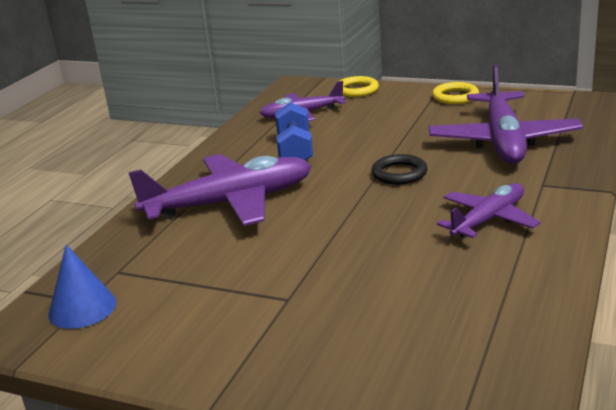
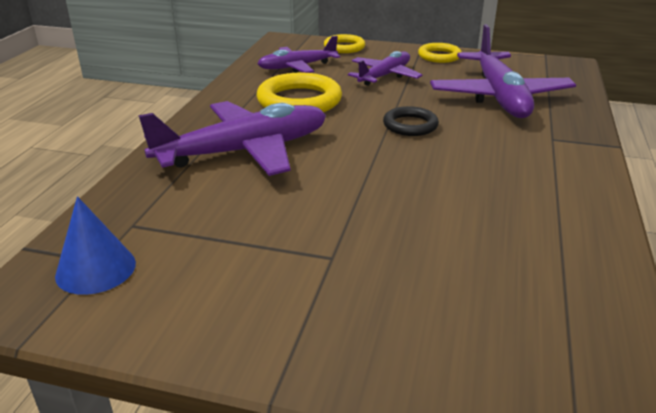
camera: 10 degrees left, 5 degrees up
blue dumbbell [275,102,313,161] -> yellow ring [257,72,342,112]
purple plane [437,183,541,238] -> purple plane moved to [348,51,423,86]

